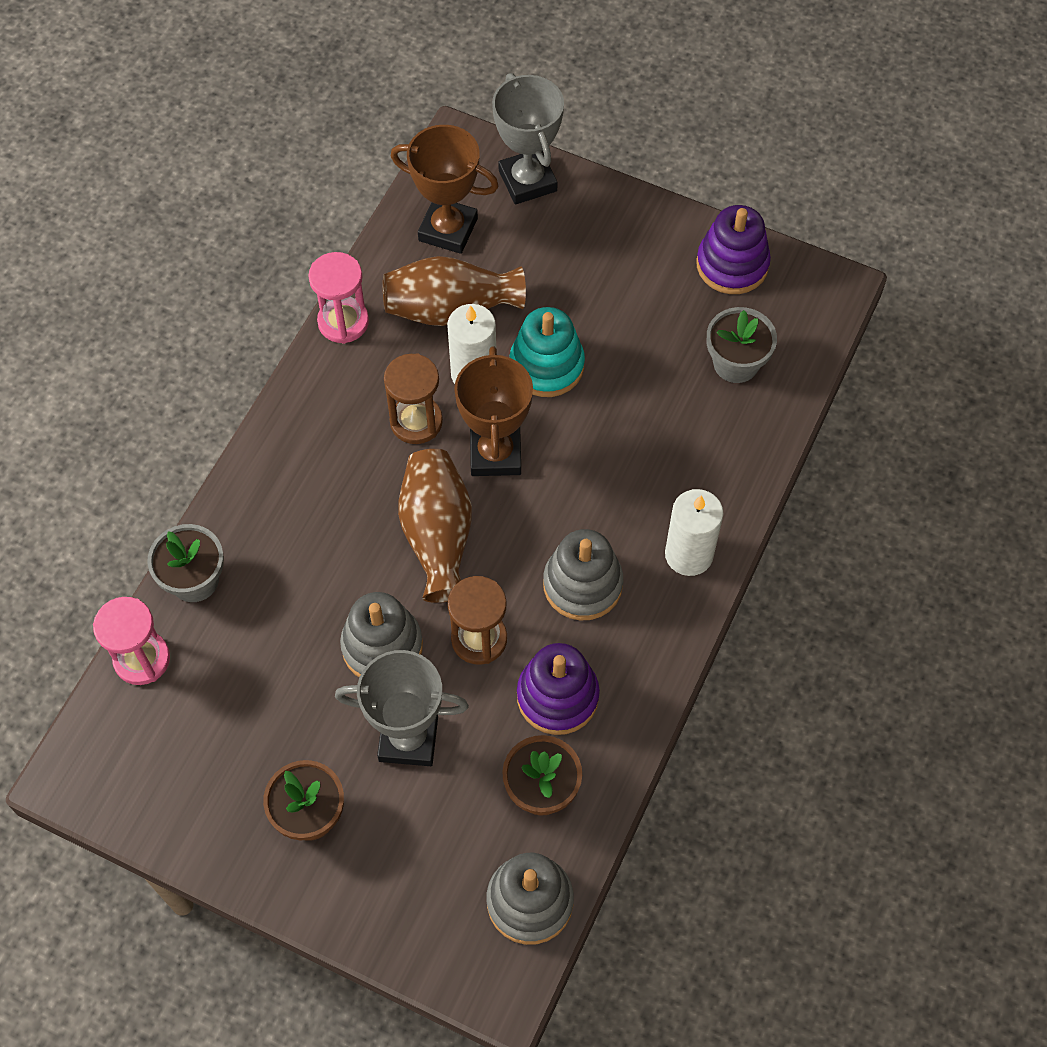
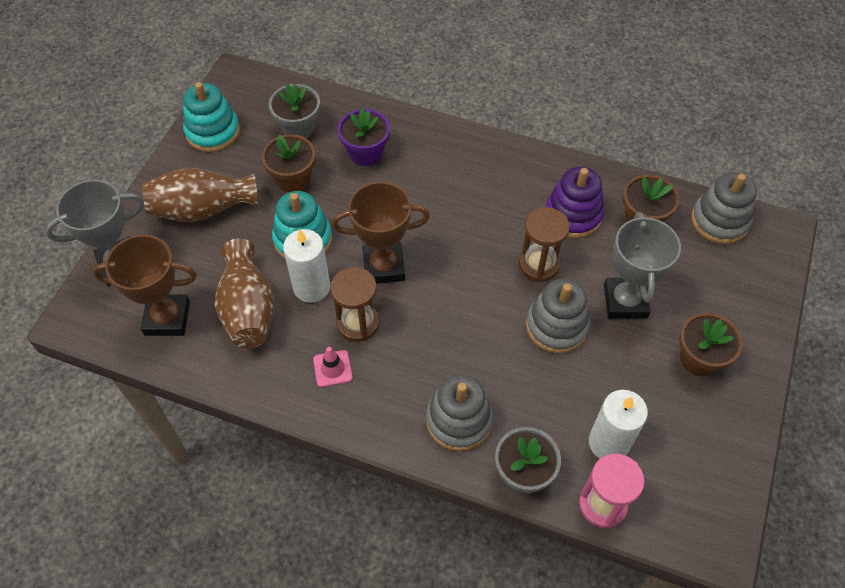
camera: 95 degrees left, 5 degrees down
pink hourglass [308,252,369,344] -> none
brown trophy [391,125,499,254] -> brown trophy turned 75 degrees clockwise [93,235,197,336]
brown vase [398,449,472,603] -> brown vase moved to [142,168,258,222]
grey stacking toy [543,529,623,621] -> grey stacking toy moved to [426,374,493,451]
white candle [665,489,723,576] -> white candle moved to [589,390,648,458]
purple stacking toy [696,205,771,294] -> turquoise stacking toy [183,82,240,152]
none -> brown flower pot [262,134,315,192]
none -> pink traffic cone [313,347,353,387]
none -> purple flower pot [338,108,390,166]

